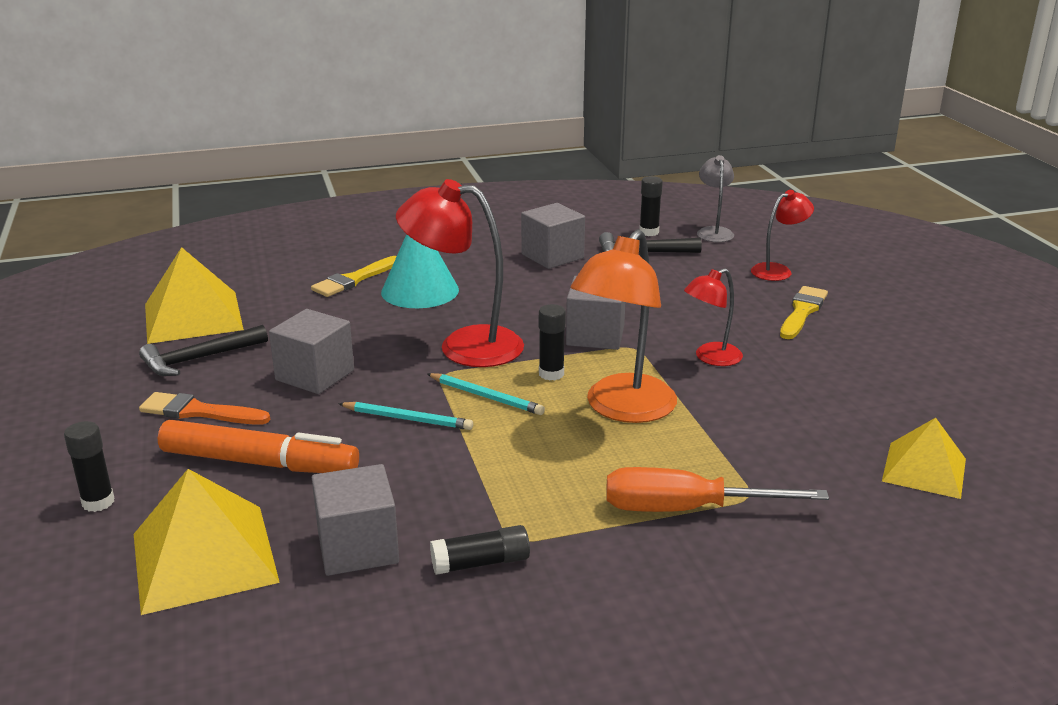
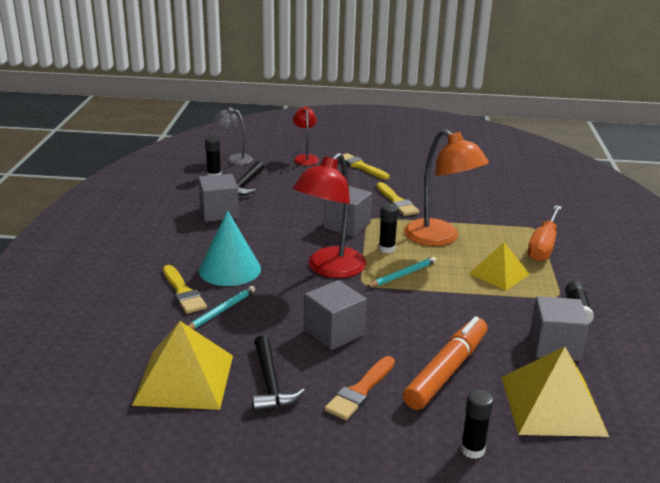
camera: 70 degrees left, 0 degrees up
turquoise pencil [338,402,473,430] -> turquoise pencil moved to [188,286,255,329]
red lamp [684,268,743,366] -> yellow brush [377,182,420,216]
yellow pyramid [882,418,966,499] -> yellow pyramid moved to [469,242,530,290]

